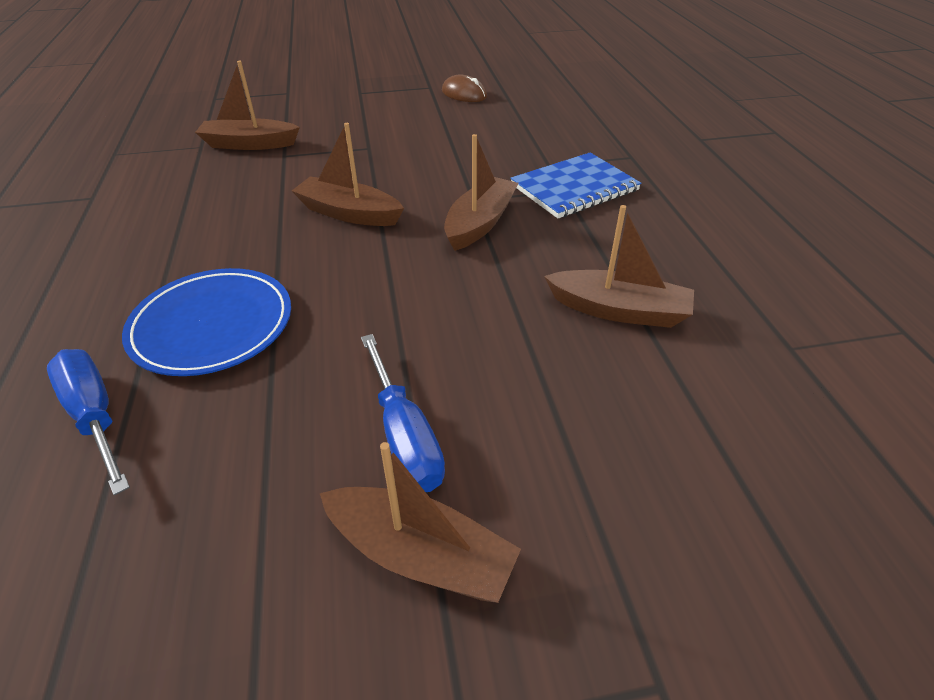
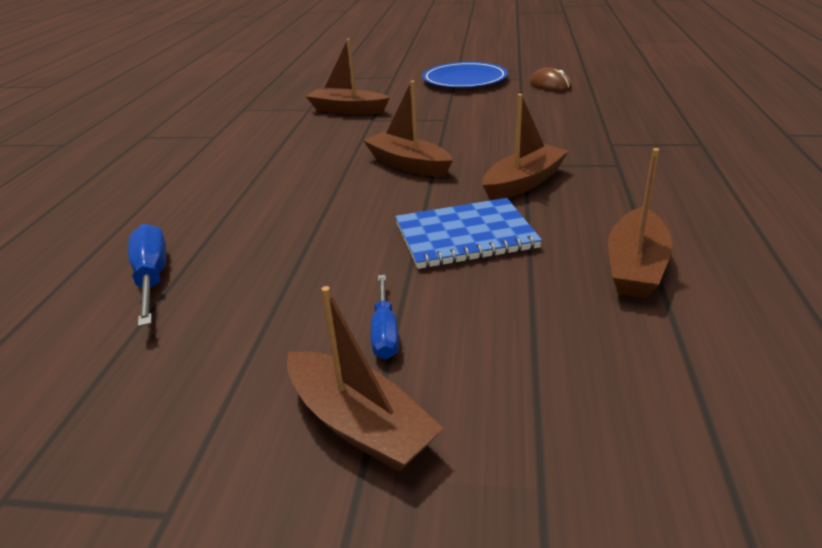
camera: 20 degrees right, 10 degrees down
blue plate [122,268,291,376] -> blue plate moved to [422,62,508,88]
blue screwdriver [361,334,445,492] -> blue screwdriver [371,275,399,359], size x0.66
blue notebook [510,152,641,218] -> blue notebook moved to [395,198,542,269]
brown boat [544,205,694,328] -> brown boat turned 75 degrees clockwise [608,148,672,298]

